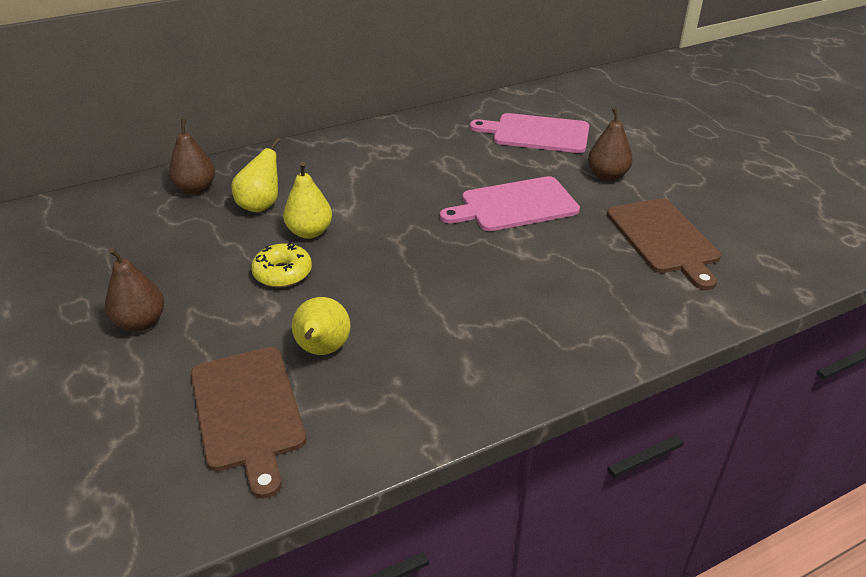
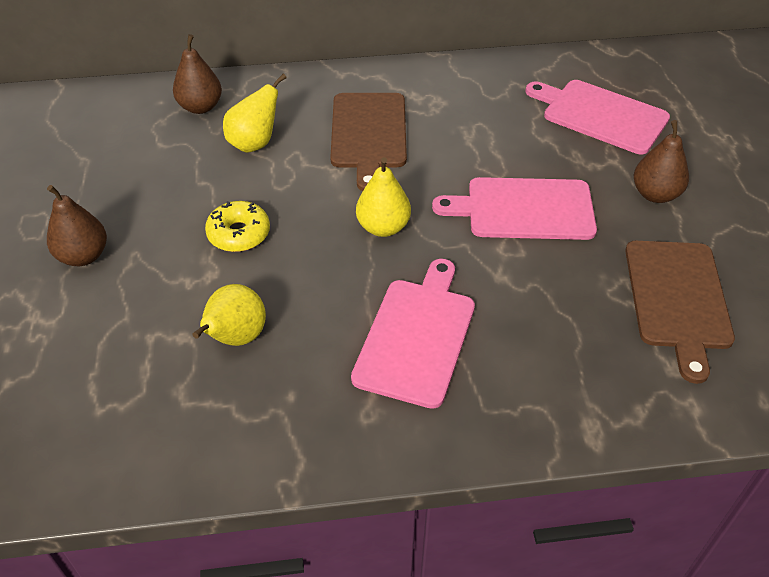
camera: 20 degrees right, 10 degrees up
brown cutting board [191,347,306,499] -> brown cutting board moved to [330,93,407,191]
yellow pear [283,162,332,239] -> yellow pear moved to [356,157,411,237]
none -> pink cutting board [351,259,475,409]

